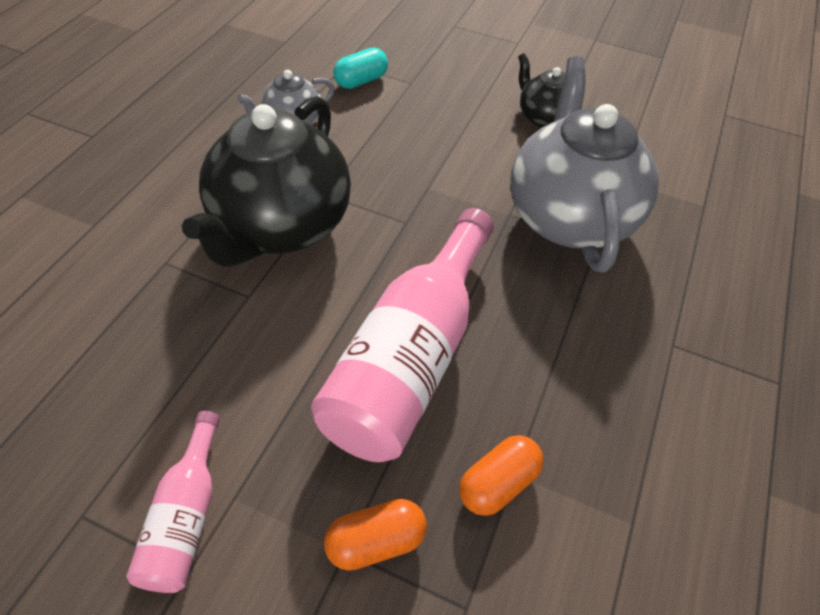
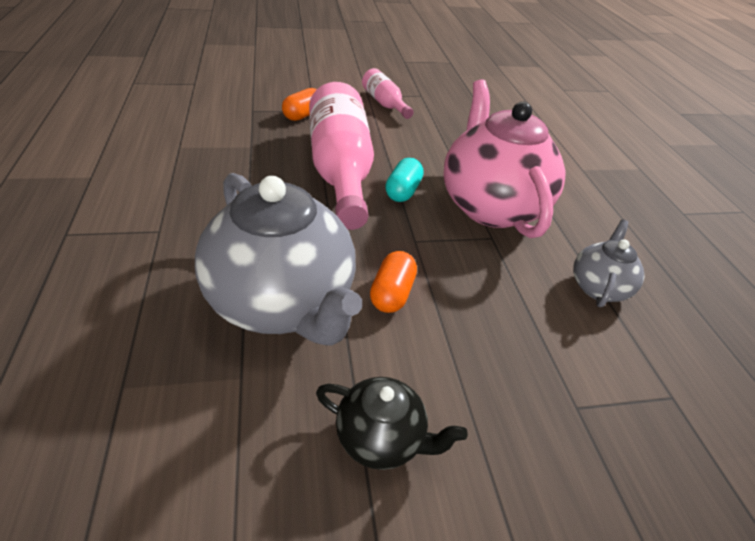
camera: 145 degrees right, 10 degrees down
black teapot [182,96,351,267] -> pink teapot [443,80,566,238]
turquoise capsule [333,48,388,89] -> turquoise capsule moved to [385,158,424,202]
orange capsule [459,435,544,516] -> orange capsule moved to [370,251,417,313]

